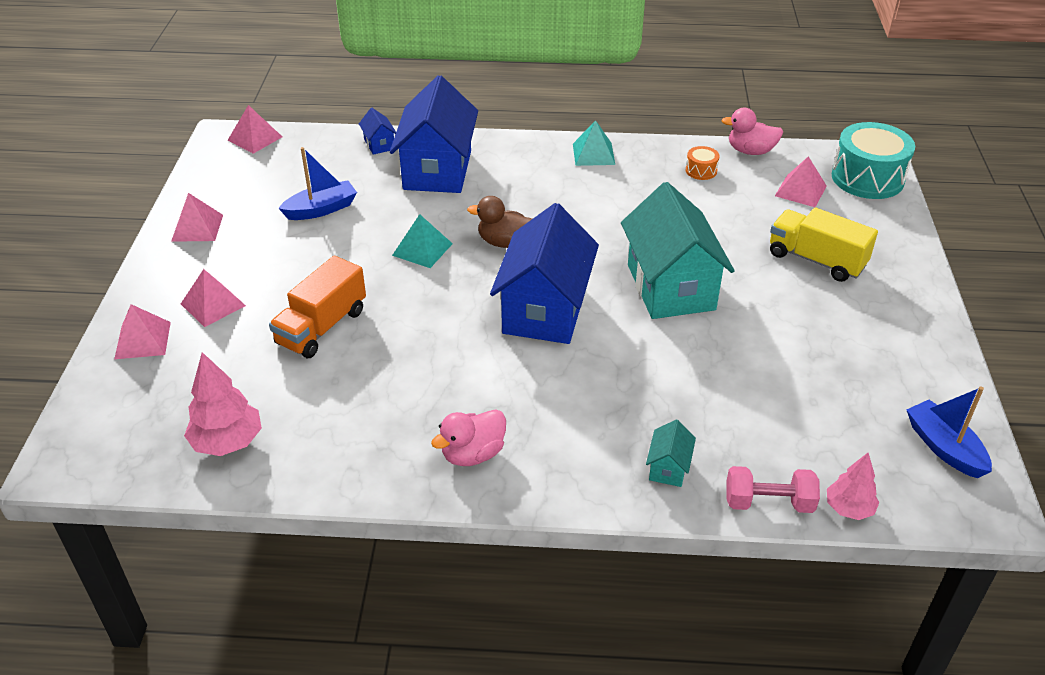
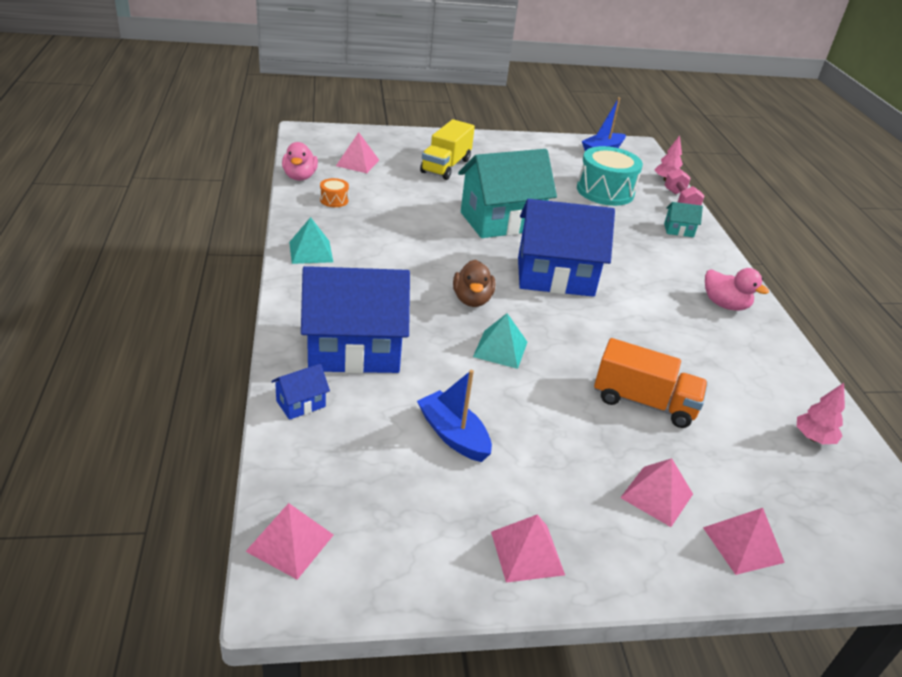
camera: 105 degrees left, 5 degrees down
pink tree [184,352,262,456] -> pink tree [797,383,845,444], size x0.65
turquoise drum [831,122,915,199] -> turquoise drum moved to [577,146,643,206]

